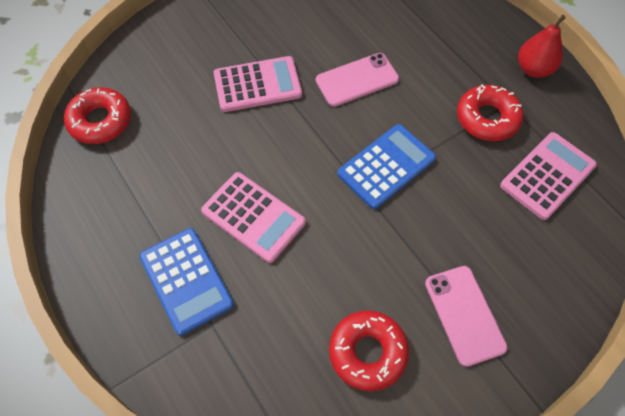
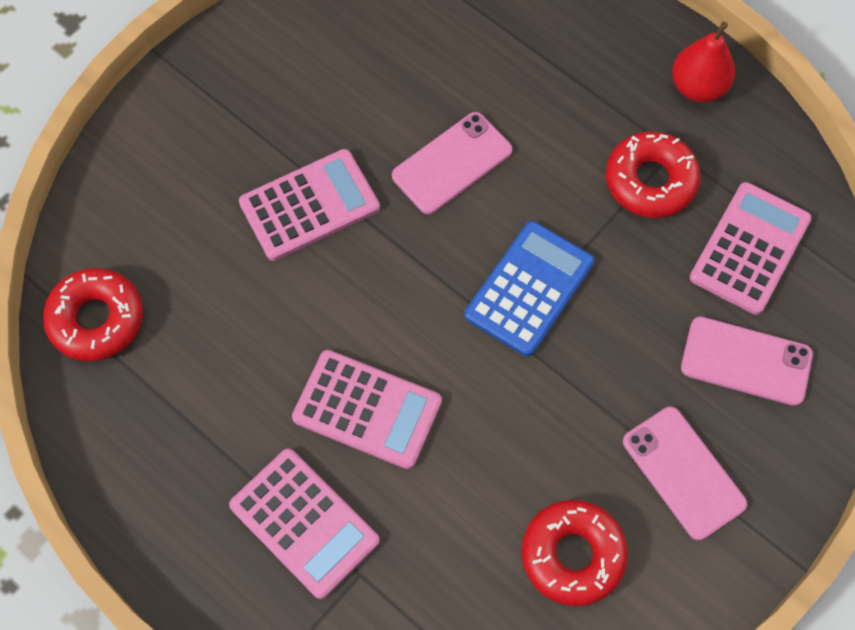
camera: 15 degrees left, 5 degrees up
blue calculator [139,228,234,336] -> pink calculator [229,448,380,599]
none -> pink phone [681,317,813,406]

